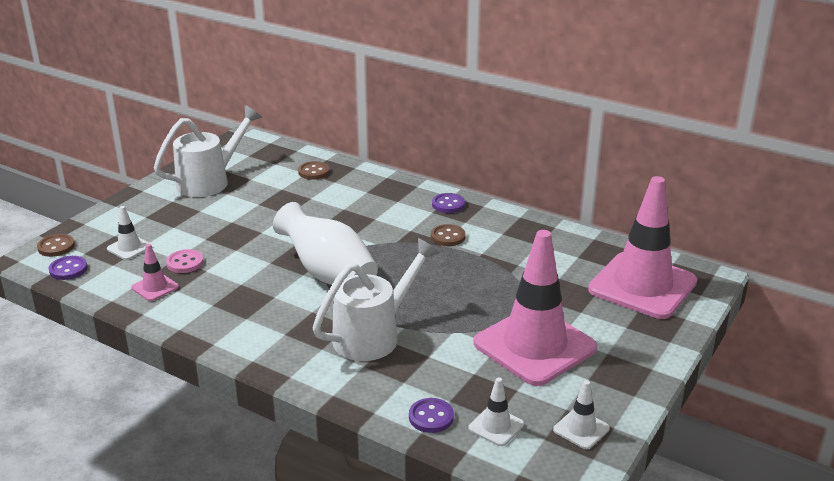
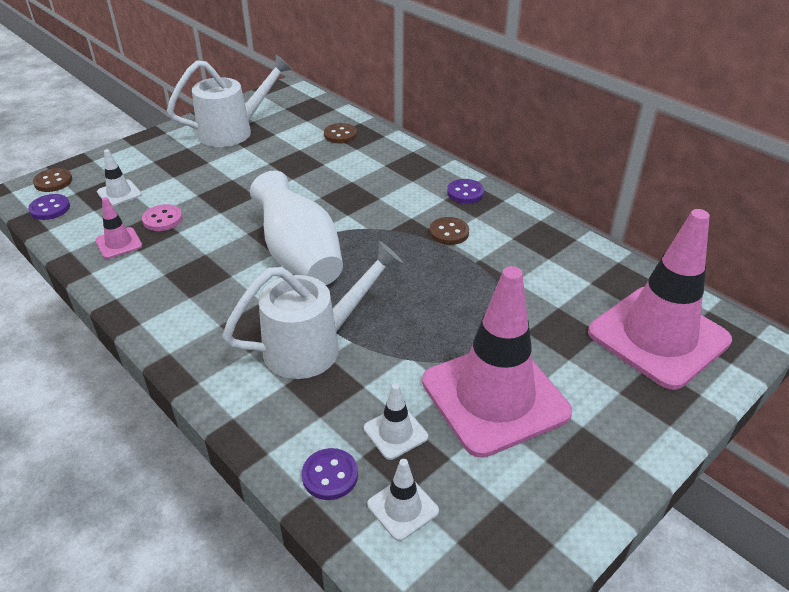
camera: 15 degrees right, 10 degrees up
white traffic cone [553,380,610,449] -> white traffic cone moved to [364,383,428,460]

